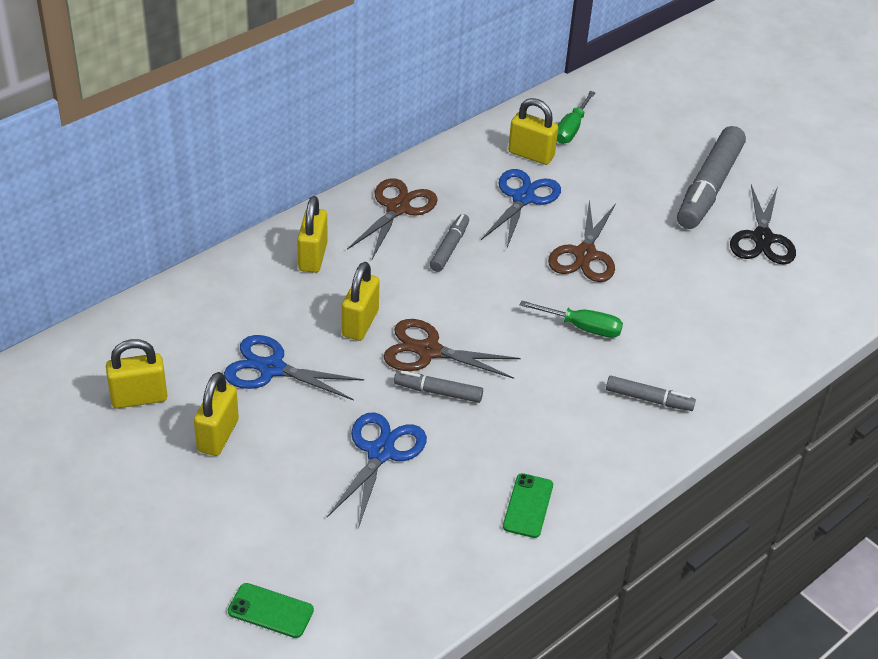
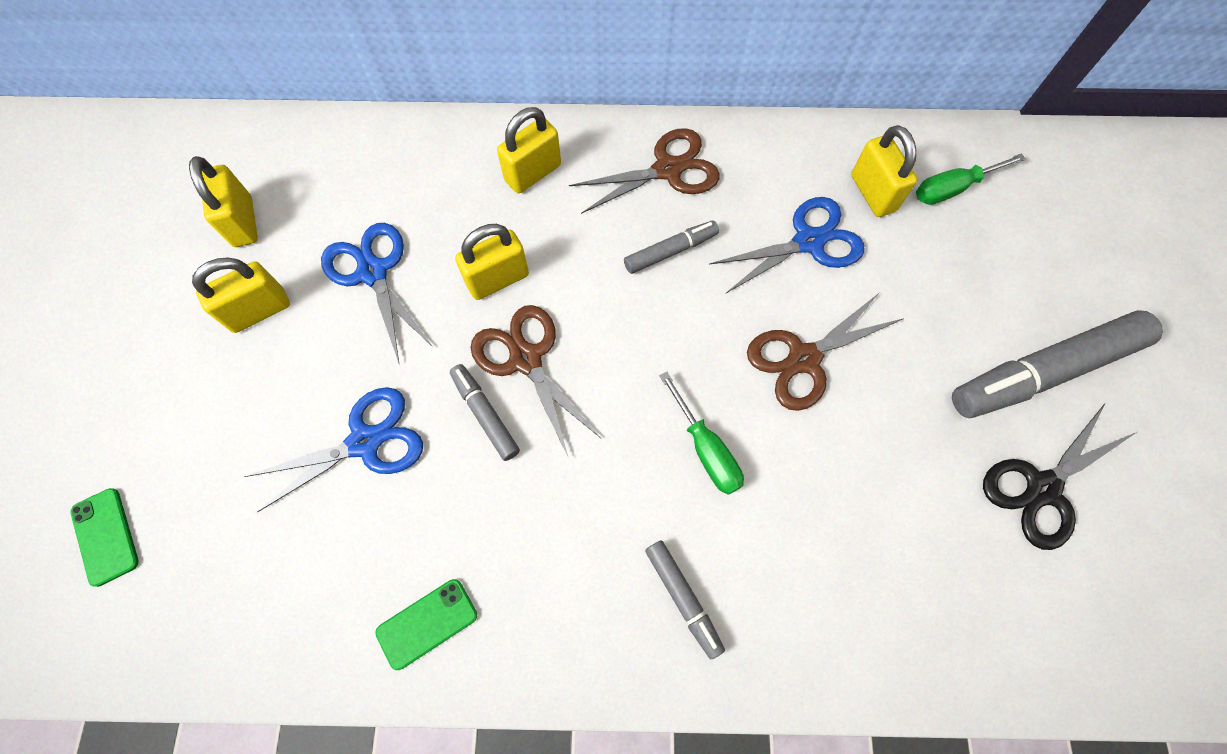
camera: 45 degrees right, 25 degrees up
yellow padlock [106,339,167,409] -> yellow padlock turned 45 degrees clockwise [189,156,258,247]

